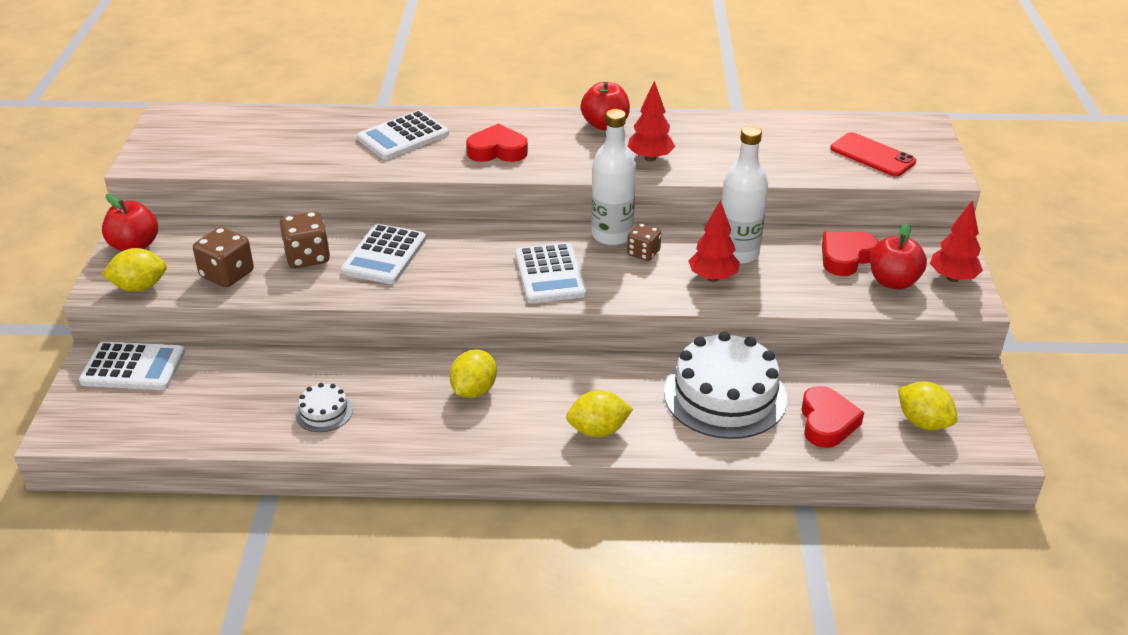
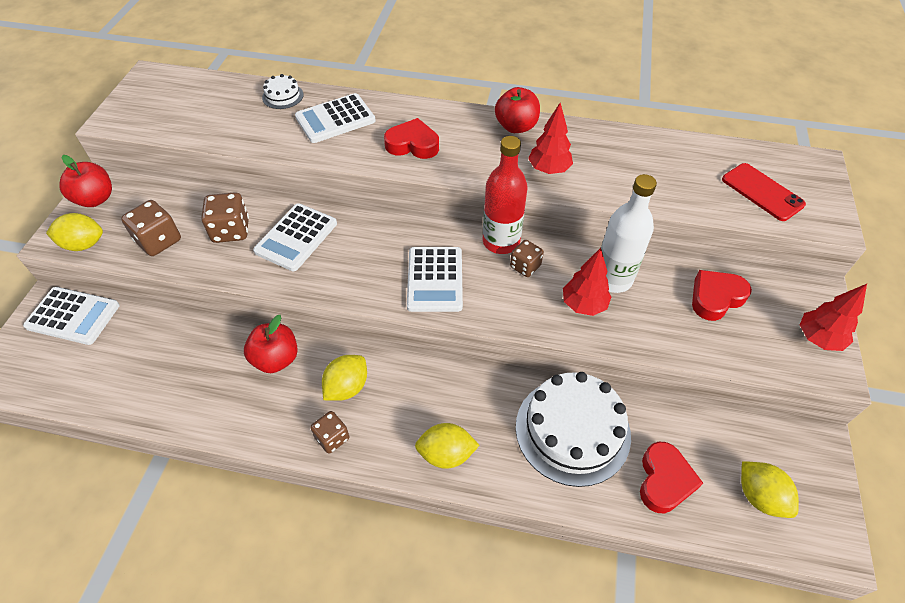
camera: 10 degrees right, 15 degrees up
white cake [295,383,353,432] -> white cake moved to [262,74,303,109]
white bottle [591,109,636,246] -> red bottle [483,136,528,254]
red apple [870,223,927,290] -> red apple moved to [244,315,298,373]
none -> brown dice [310,411,349,453]

